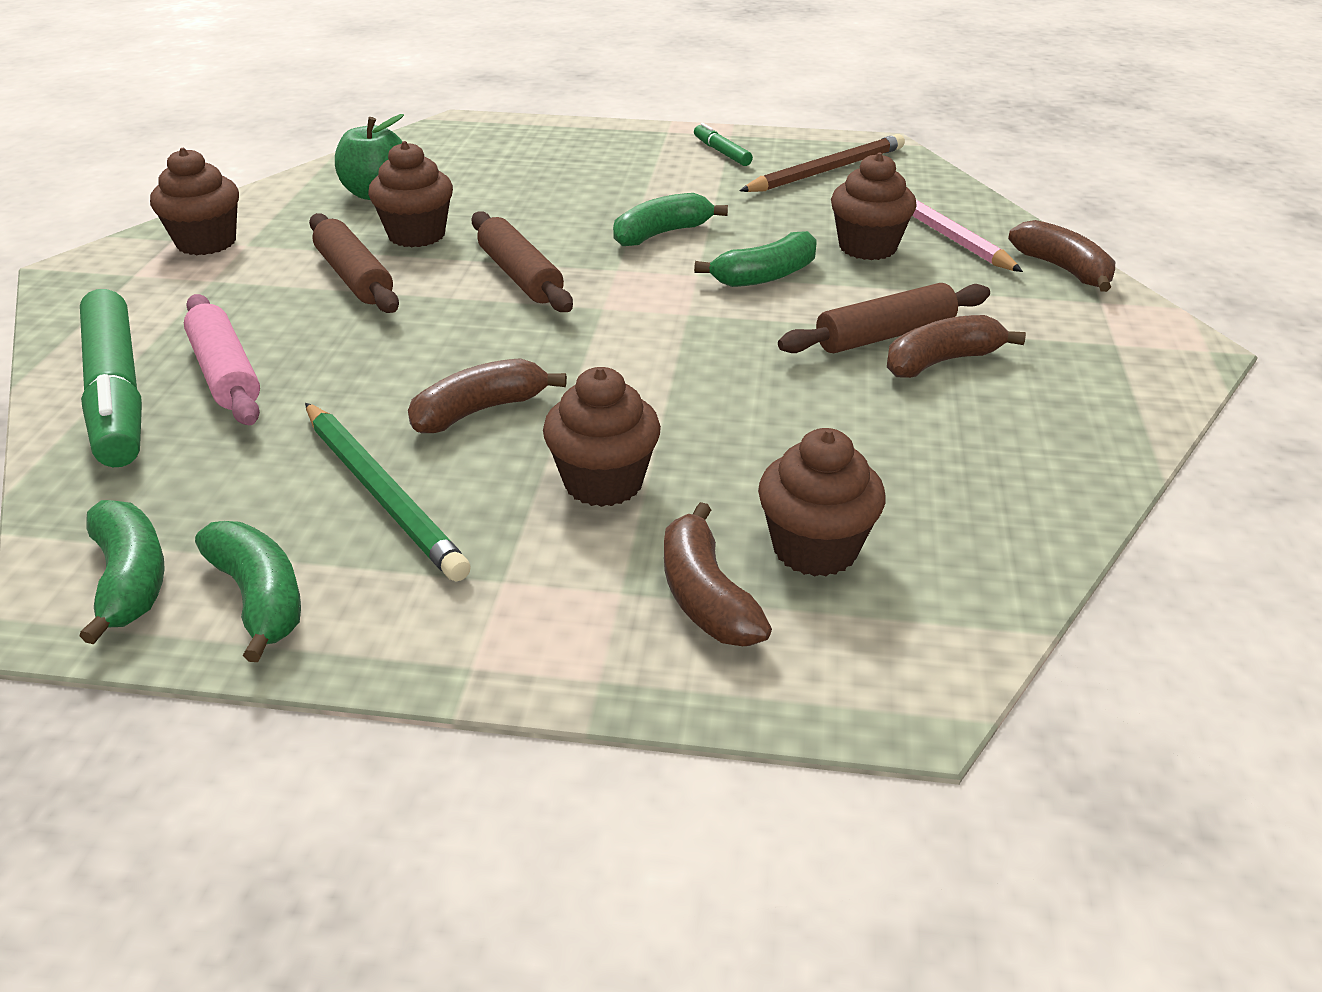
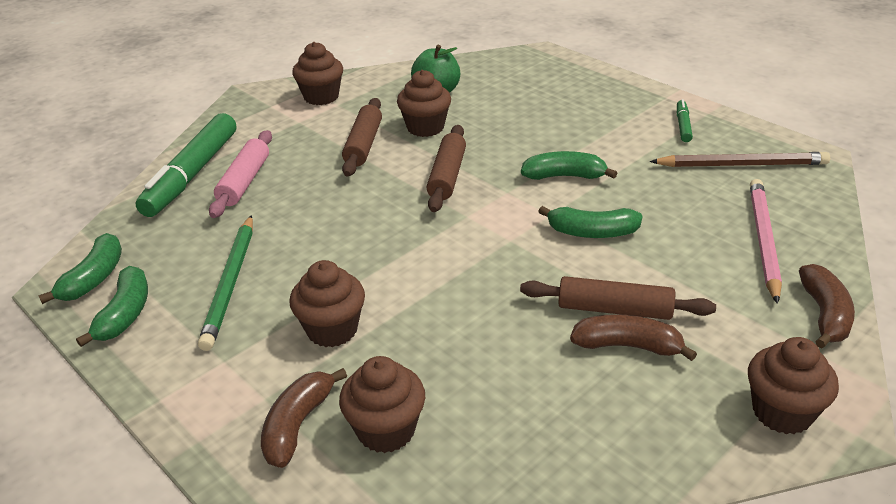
camera: 40 degrees right, 0 degrees up
brown banana [408,358,567,433] -> none
brown cupcake [831,153,917,260] -> brown cupcake moved to [748,337,839,434]

